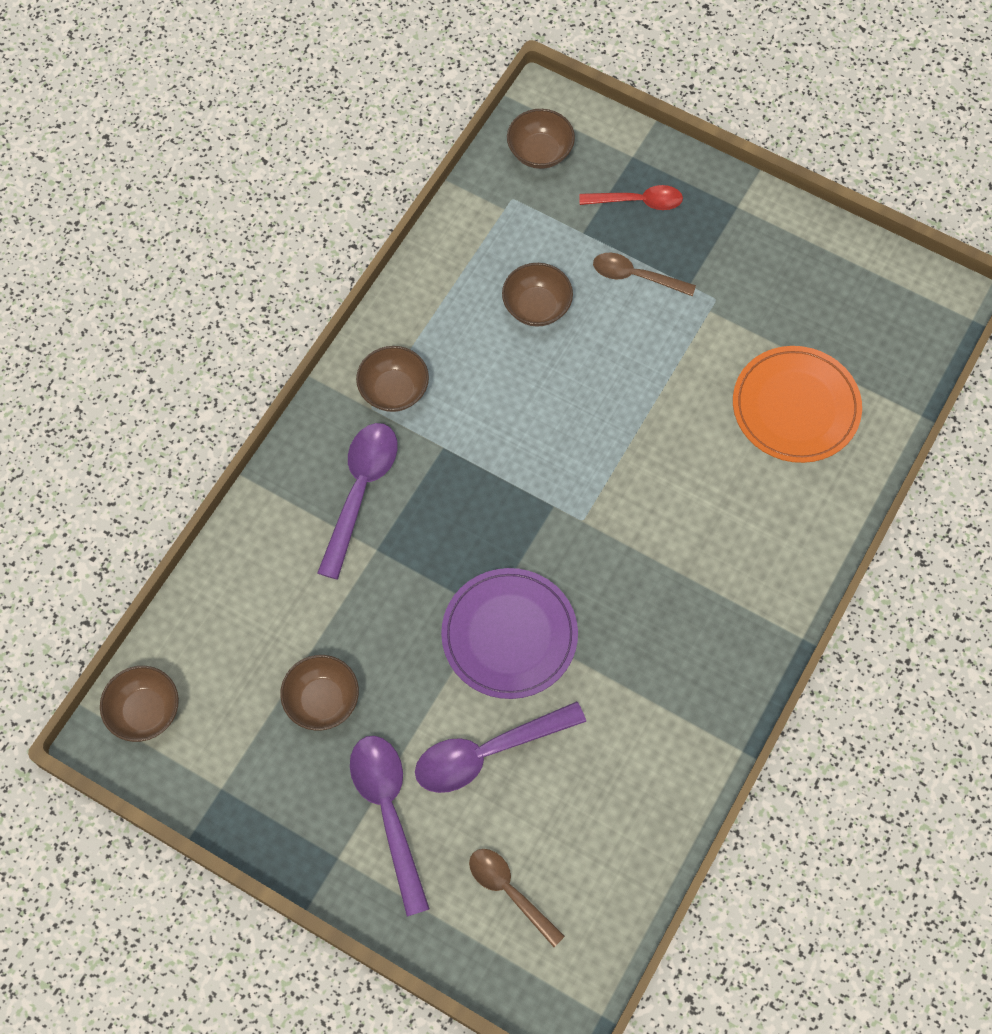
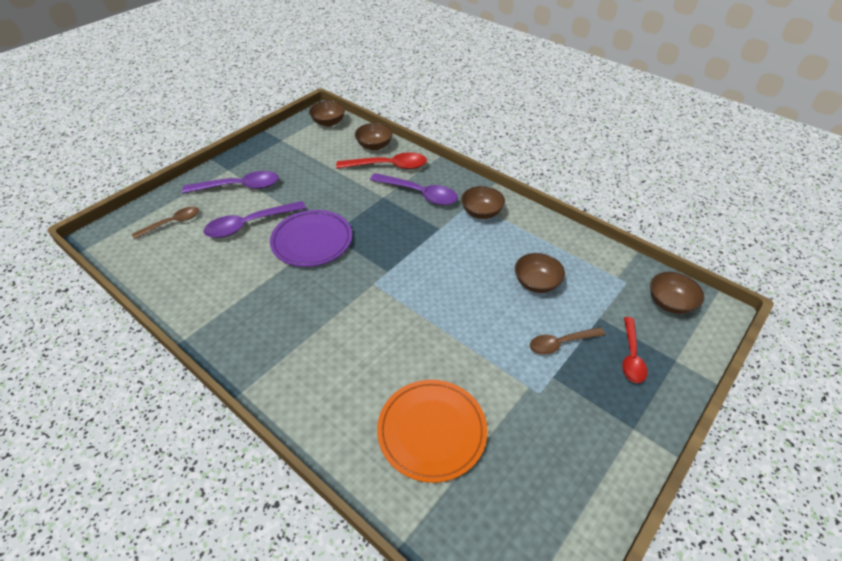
camera: 100 degrees right, 20 degrees down
brown bowl [280,655,359,731] -> brown bowl moved to [355,123,393,150]
purple spoon [415,701,586,793] -> purple spoon turned 105 degrees counterclockwise [204,201,306,238]
brown spoon [593,253,696,296] -> brown spoon turned 135 degrees counterclockwise [530,327,605,355]
none -> red spoon [336,152,427,169]

